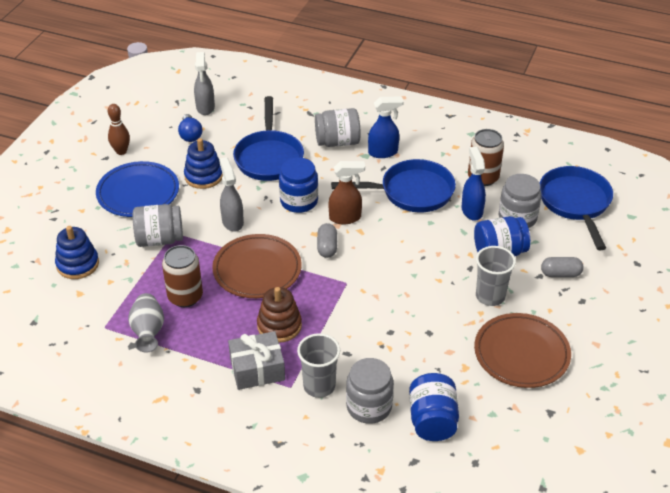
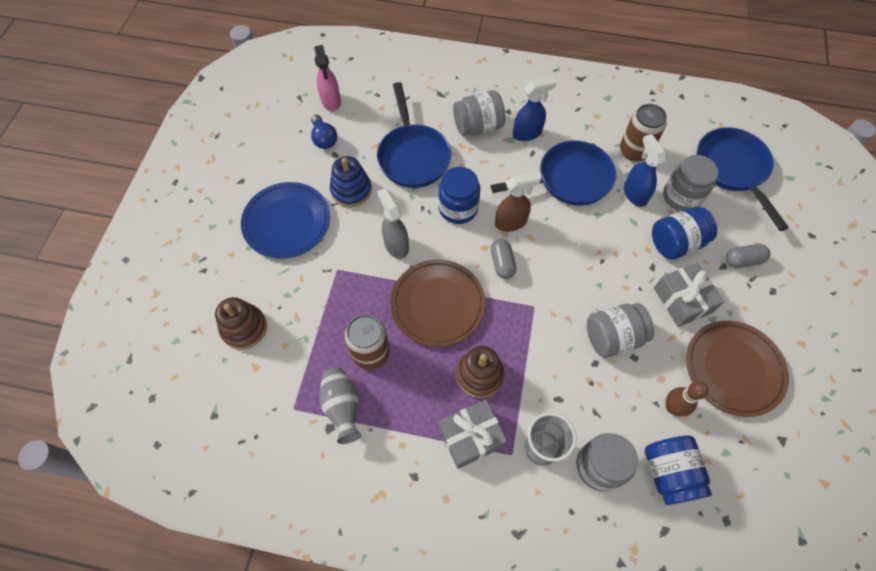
camera: 10 degrees left, 20 degrees up
blue stacking toy [55,226,99,279] -> brown stacking toy [215,297,267,349]
brown bowling pin [108,104,130,155] -> brown bowling pin moved to [666,381,708,416]
grey jar [133,204,183,247] -> grey jar moved to [587,303,654,358]
grey spray bottle [194,52,215,115] -> pink spray bottle [314,45,341,111]
grey cup [476,246,516,306] -> grey gift [654,263,724,327]

